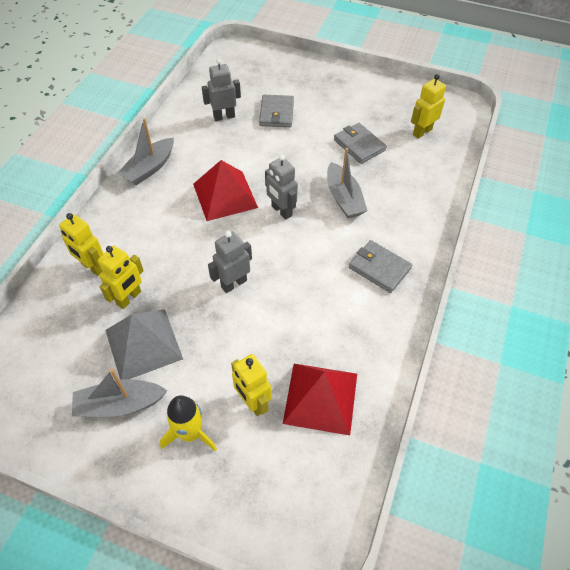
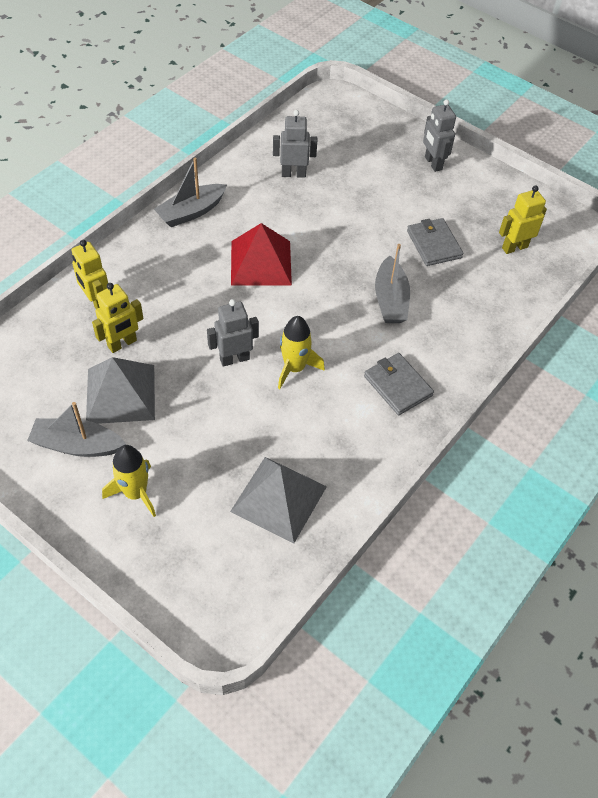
camera: 15 degrees right, 0 degrees up
yellow robot [231,354,271,416] -> none
grey wallet [259,95,294,127] -> none
grey robot [265,155,298,220] -> grey robot moved to [423,99,456,172]
red pyramid [283,364,357,435] -> grey pyramid [230,457,327,544]
none -> yellow rocket [278,316,325,389]

